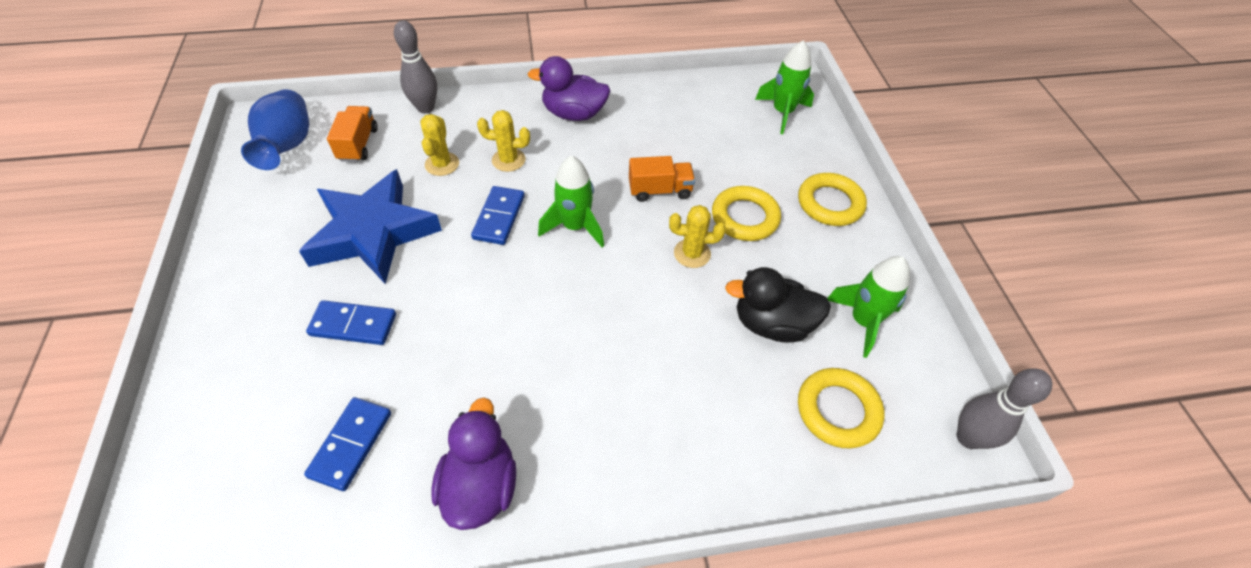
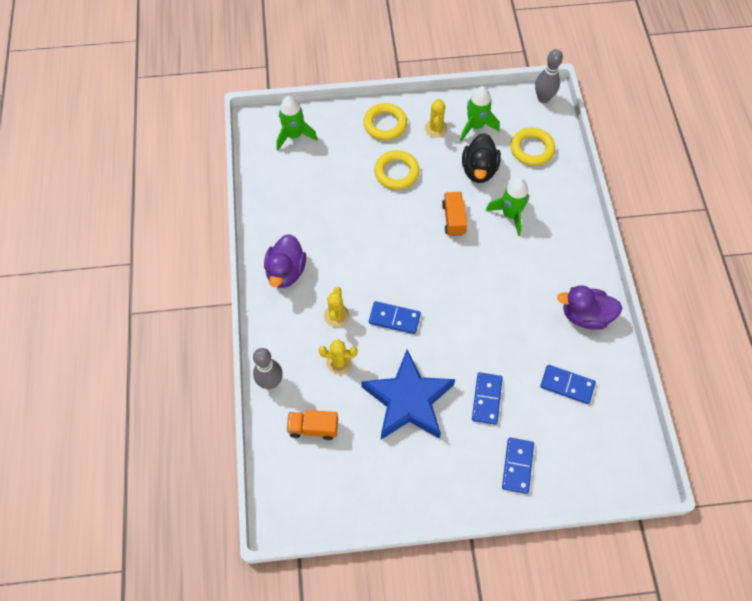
camera: 85 degrees left, 10 degrees up
blue vase [241,89,309,170] -> none
green rocket [538,155,604,248] -> green rocket moved to [486,178,529,236]
orange truck [629,156,695,202] -> orange truck moved to [442,192,467,236]
yellow cactus [669,205,726,268] -> yellow cactus moved to [425,98,447,138]
none -> blue domino [502,438,534,494]

